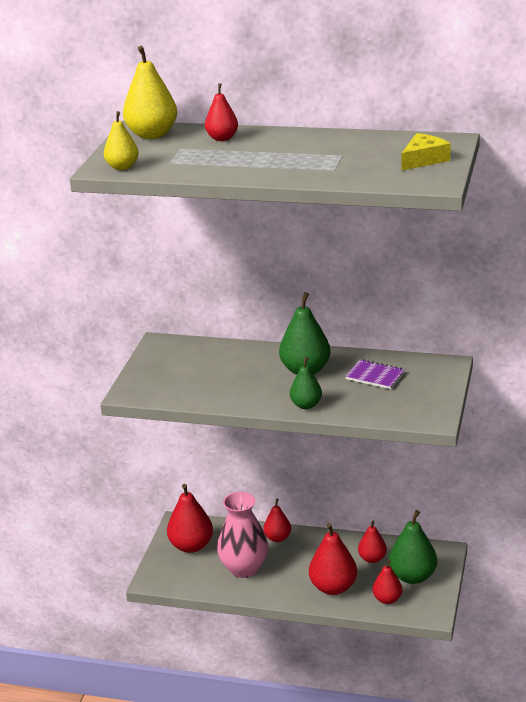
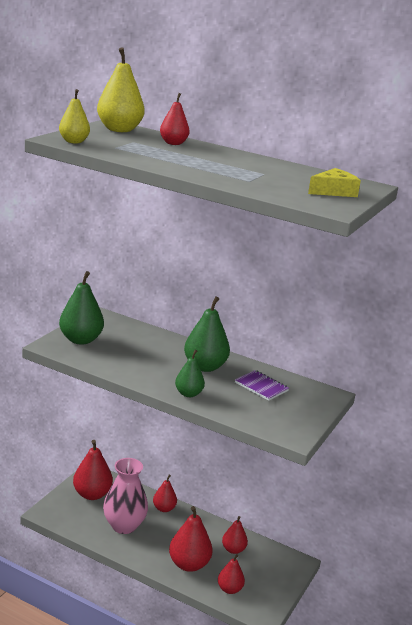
camera: 10 degrees right, 5 degrees down
green pear [389,510,437,584] -> green pear moved to [59,271,104,345]

